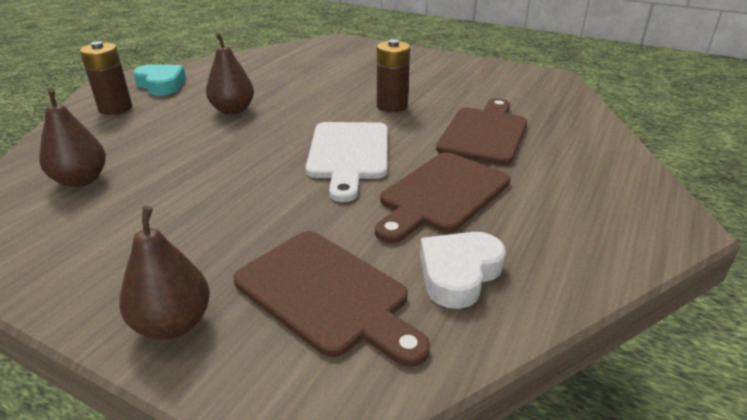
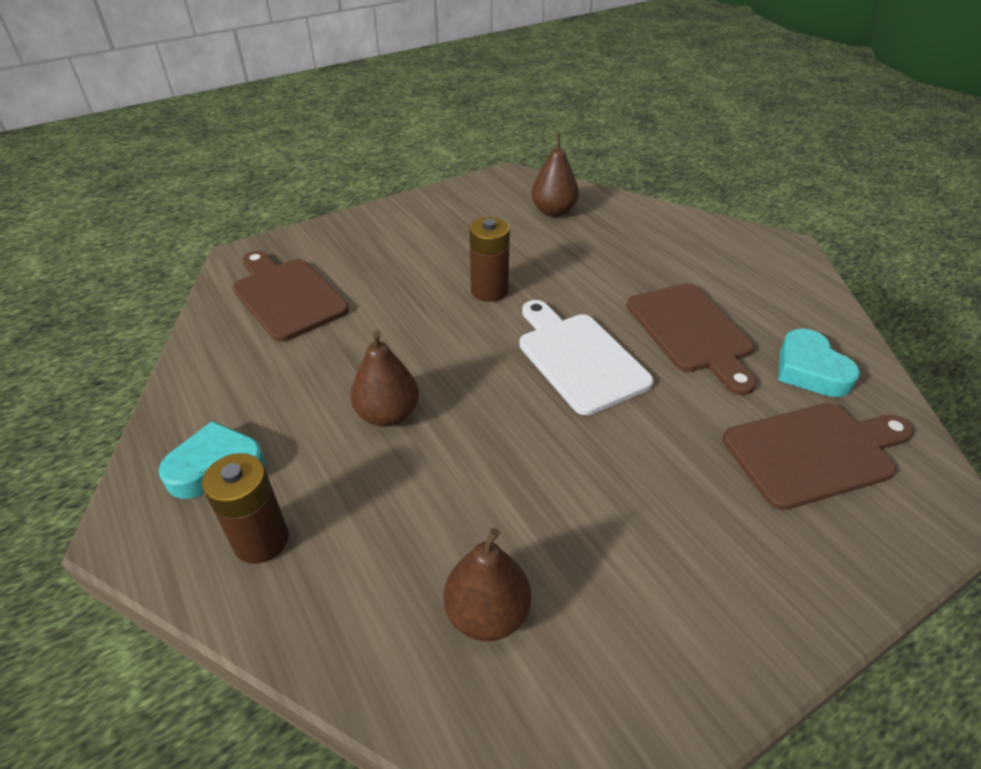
camera: 60 degrees left, 10 degrees up
brown pear [119,206,210,340] -> brown pear moved to [531,134,579,217]
white cutting board [306,122,388,202] -> white cutting board turned 150 degrees counterclockwise [519,300,653,416]
white heart [420,232,506,309] -> turquoise heart [778,329,860,397]
brown cutting board [436,98,527,165] -> brown cutting board moved to [233,251,349,342]

